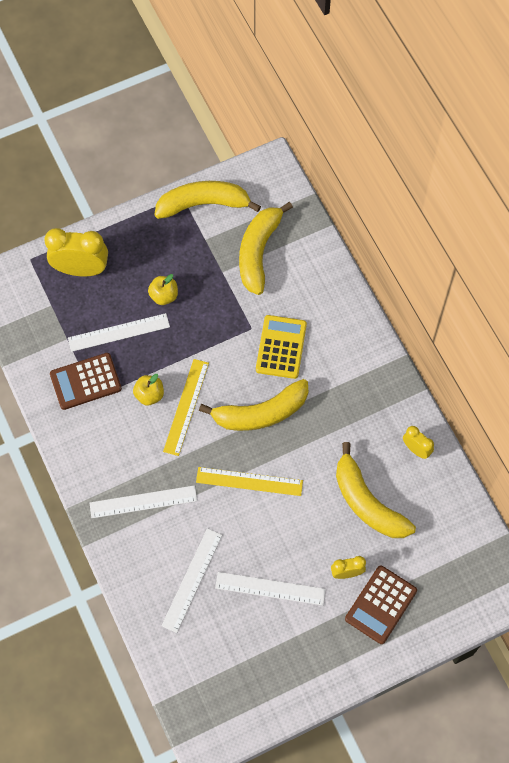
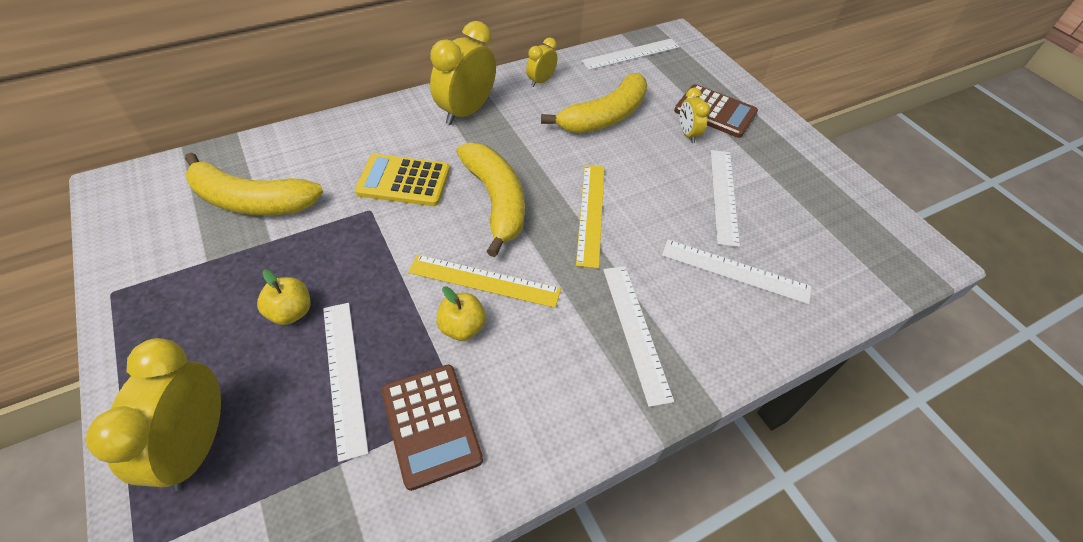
camera: 95 degrees left, 15 degrees down
yellow banana [154,181,261,219] -> none
none -> yellow clock [430,21,496,125]
none -> white ruler [581,39,680,70]

